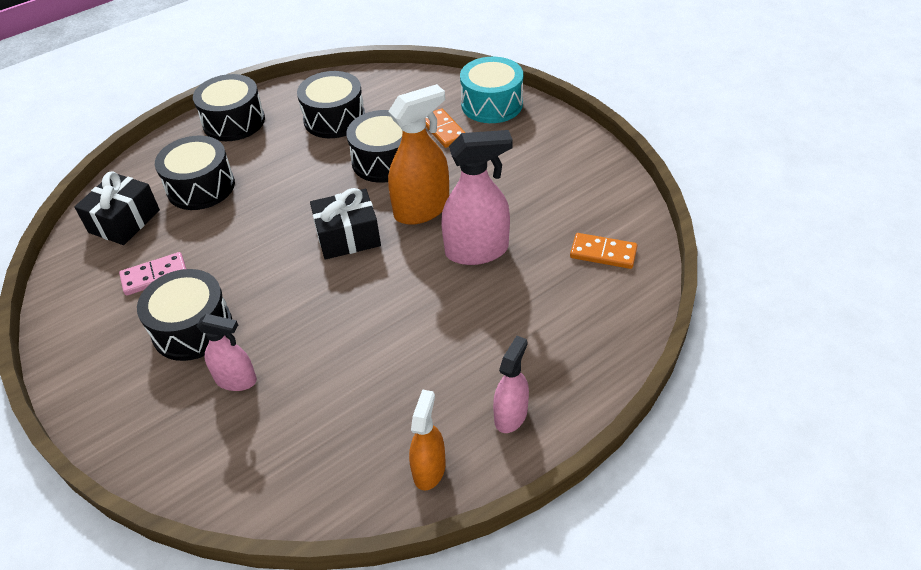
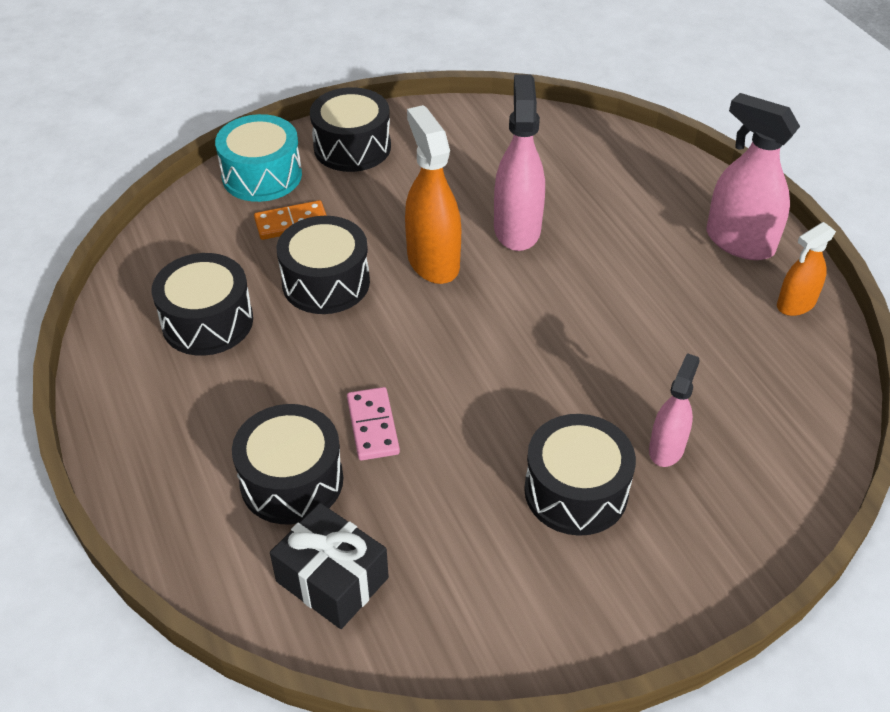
camera: 80 degrees left, 0 degrees up
pink domino [119,252,186,295] -> pink domino moved to [347,387,400,460]
black drum [193,74,265,141] -> black drum moved to [310,87,391,172]
black gift [310,188,381,260] -> none
orange spray bottle [409,389,446,490] -> orange spray bottle turned 60 degrees counterclockwise [777,222,836,316]
pink spray bottle [493,336,529,433] -> pink spray bottle [706,93,800,260], size x1.66
orange domino [570,233,637,269] -> none

